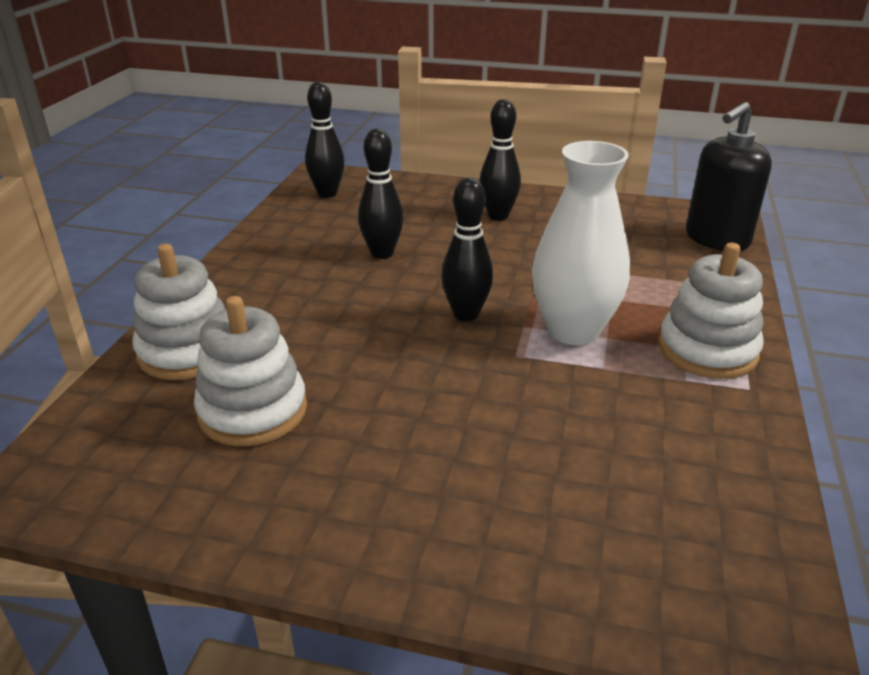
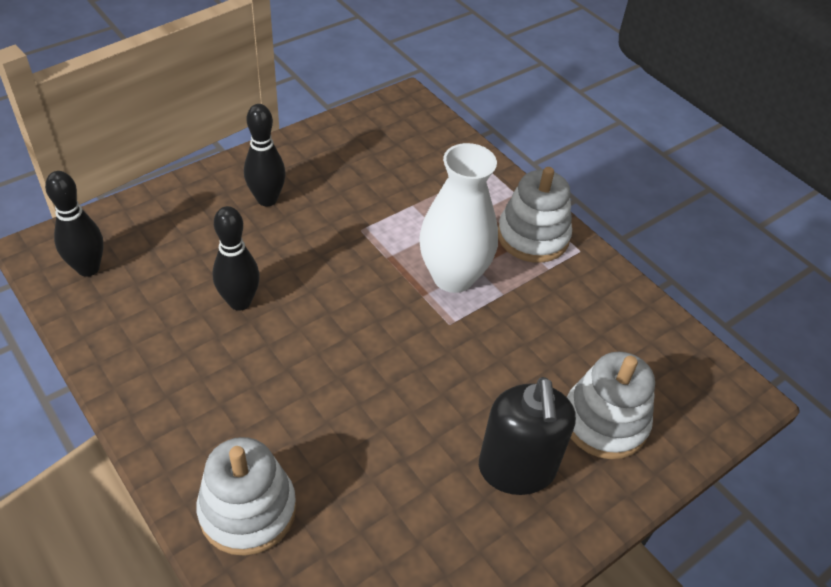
camera: 55 degrees left, 15 degrees up
white stacking toy [194,296,307,446] -> white stacking toy moved to [567,352,655,459]
black bowling pin [441,177,493,322] -> none
black soap dispenser [686,102,772,251] -> black soap dispenser moved to [479,377,576,495]

